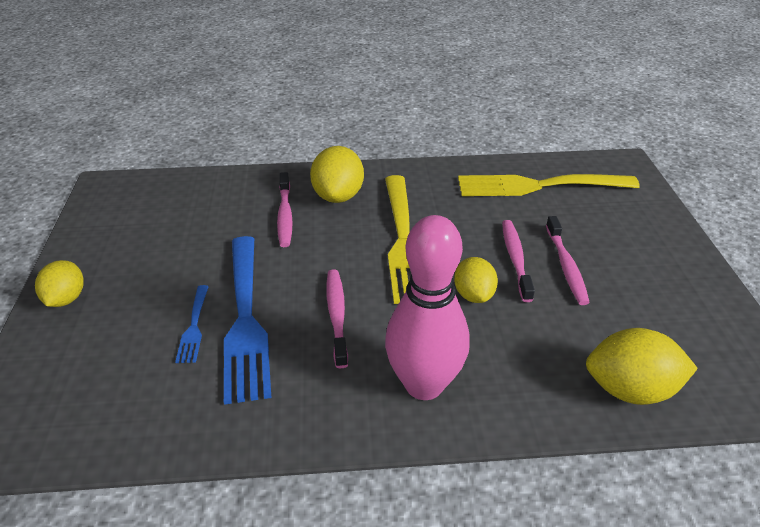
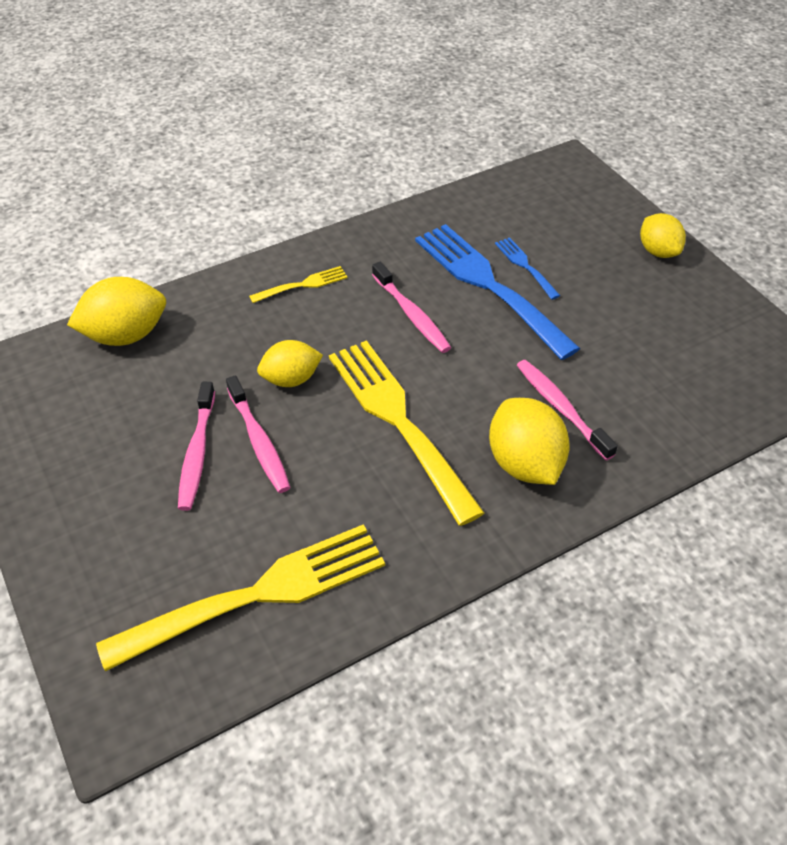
camera: 155 degrees right, 10 degrees up
pink bowling pin [385,215,470,400] -> yellow fork [249,266,348,303]
yellow lemon [454,257,498,303] -> yellow lemon turned 75 degrees counterclockwise [257,340,323,387]
pink toothbrush [546,216,590,305] -> pink toothbrush turned 150 degrees counterclockwise [178,382,215,511]

